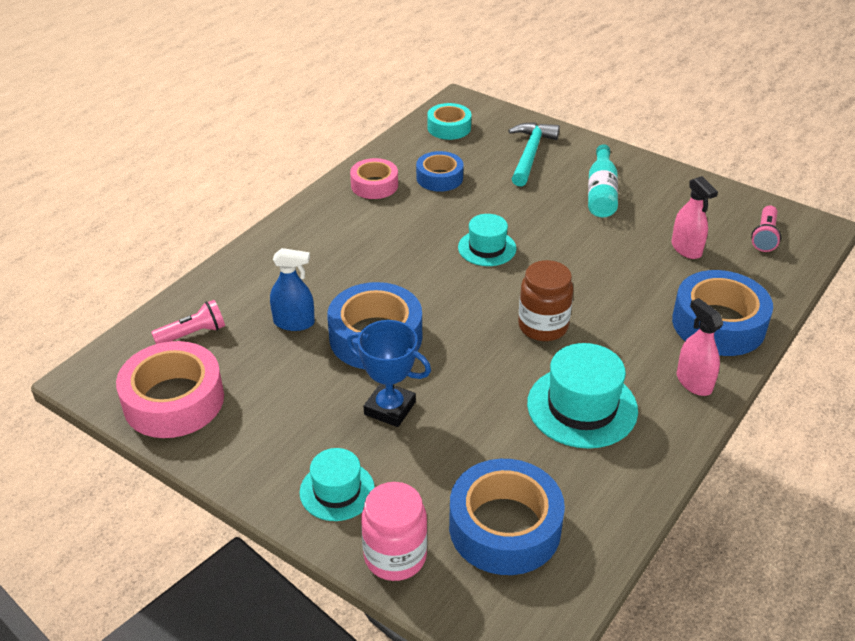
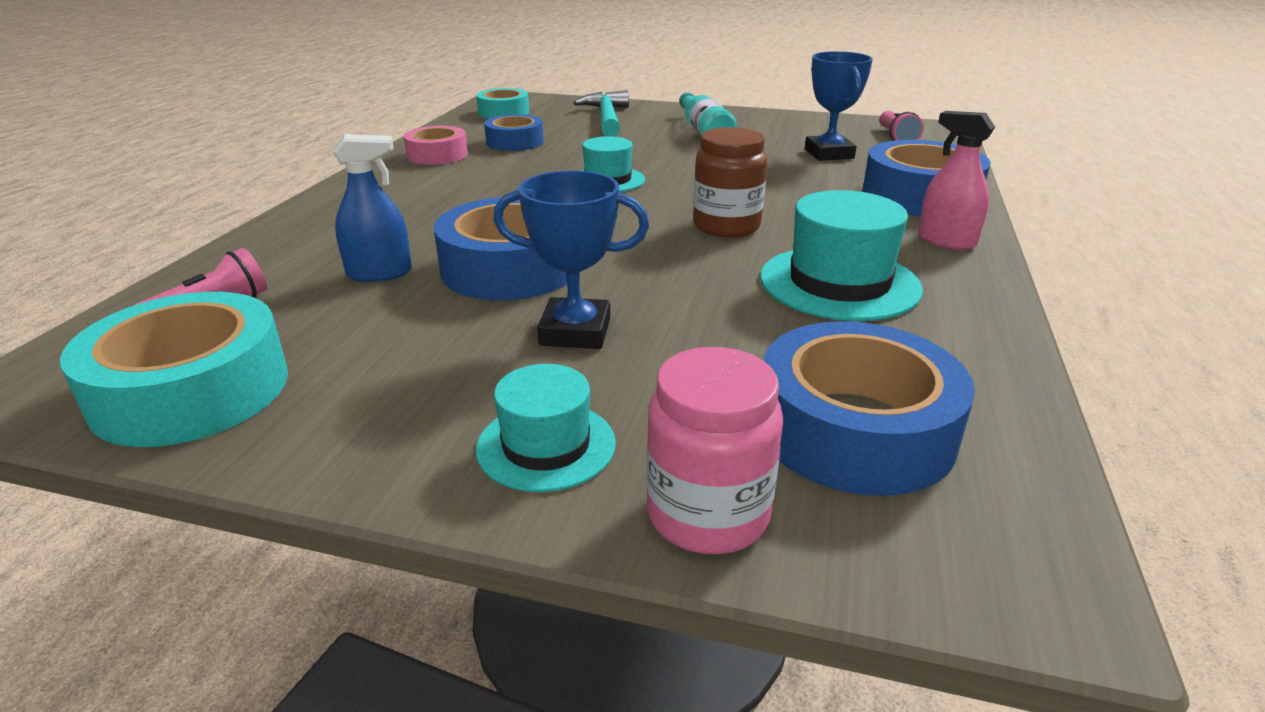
camera: 20 degrees left, 10 degrees down
pink tape [116,341,224,438] -> turquoise tape [60,292,288,447]
pink spray bottle [672,176,718,259] -> blue trophy [805,51,873,161]

